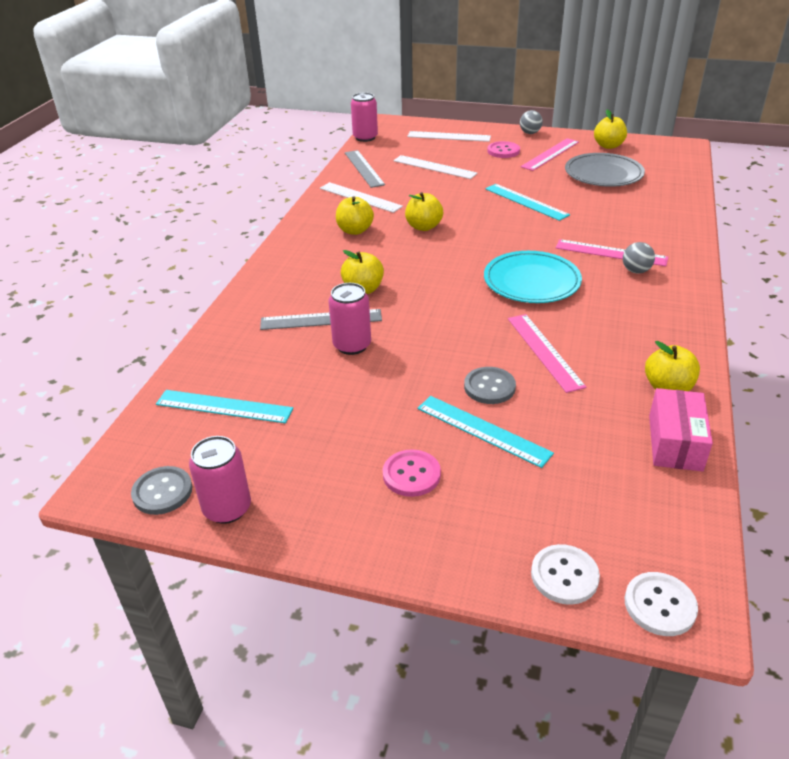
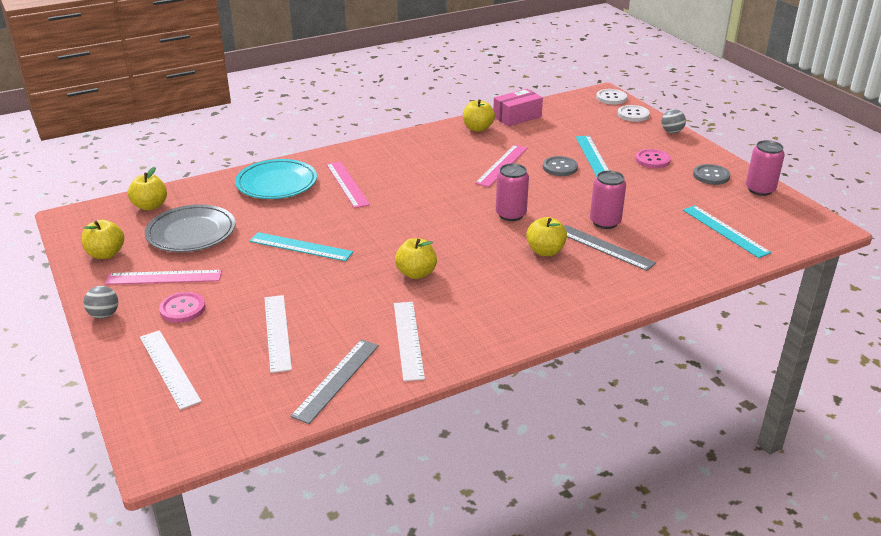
camera: 135 degrees left, 5 degrees down
grey button [131,466,193,515] -> grey button moved to [693,164,730,185]
yellow apple [336,196,374,235] -> yellow apple moved to [128,167,167,210]
pink can [351,92,378,142] -> pink can moved to [496,163,529,221]
turquoise plate [484,251,582,303] -> turquoise plate moved to [235,159,317,199]
turquoise ruler [485,184,570,221] -> turquoise ruler turned 75 degrees counterclockwise [249,232,353,261]
grey ball [623,242,655,274] -> grey ball moved to [661,109,686,133]

